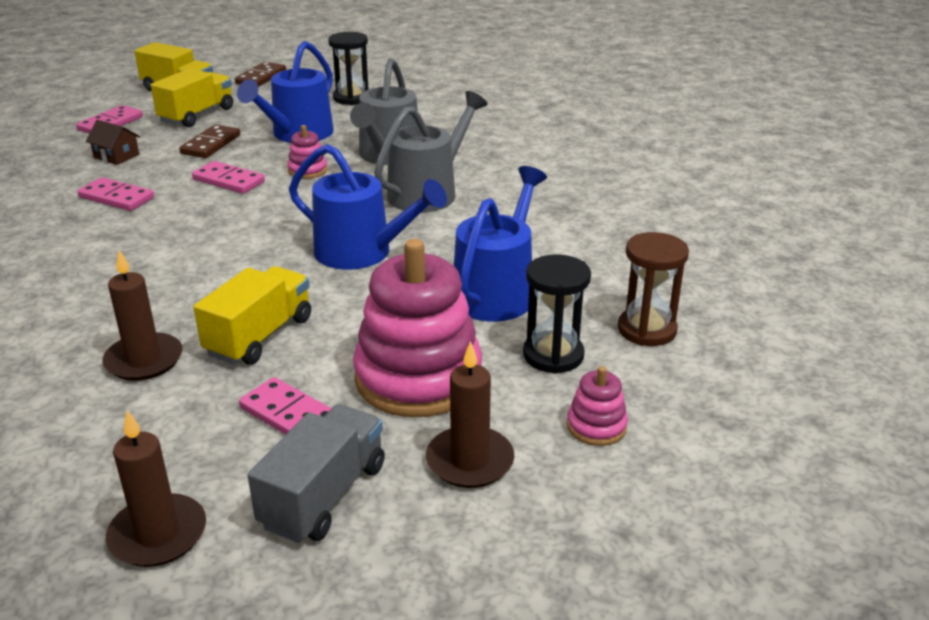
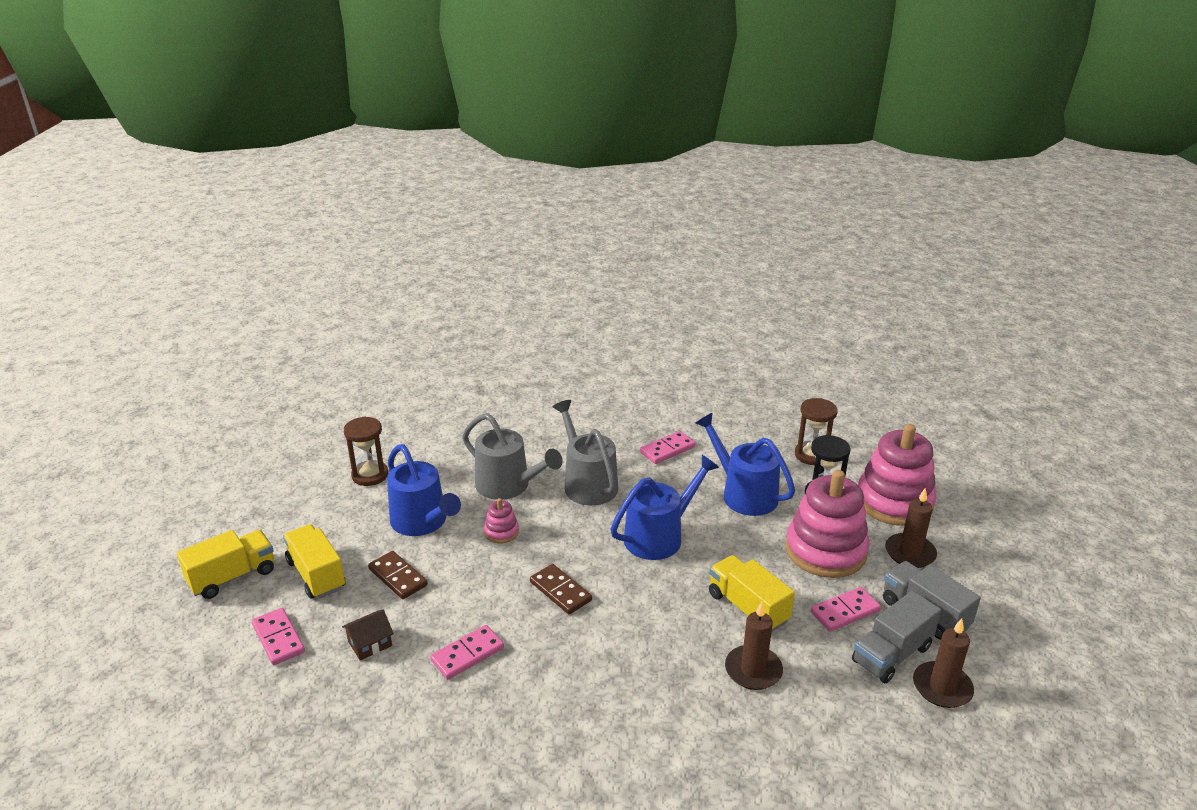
camera: 65 degrees left, 0 degrees up
pink domino [192,161,265,194] -> pink domino moved to [640,431,696,464]
brown domino [235,62,286,87] -> brown domino moved to [530,564,592,614]
black hourglass [328,32,369,105] -> brown hourglass [344,417,388,486]
pink stacking toy [567,366,628,446] -> pink stacking toy [858,424,936,526], size x2.28
none -> grey truck [852,591,941,683]

